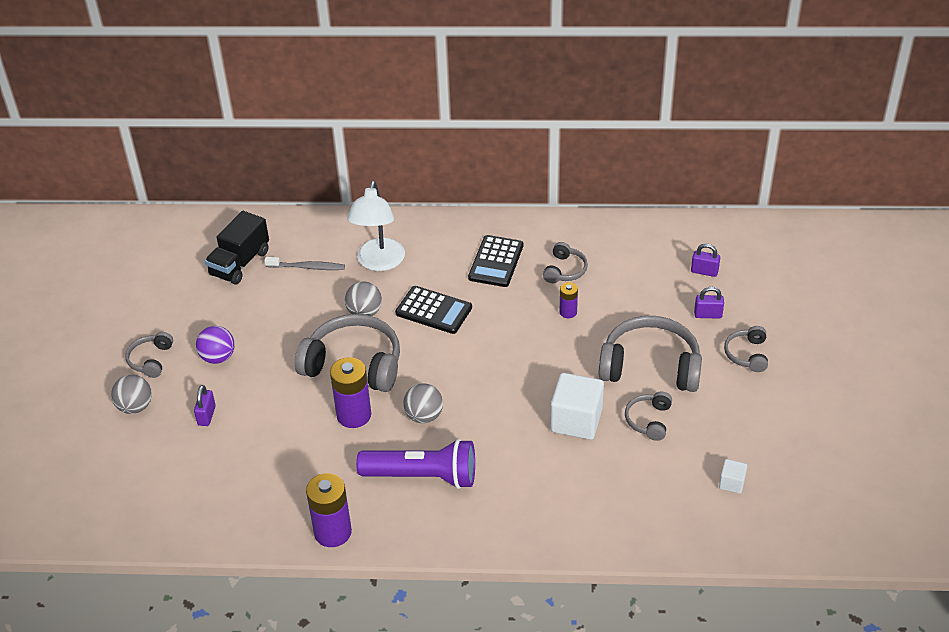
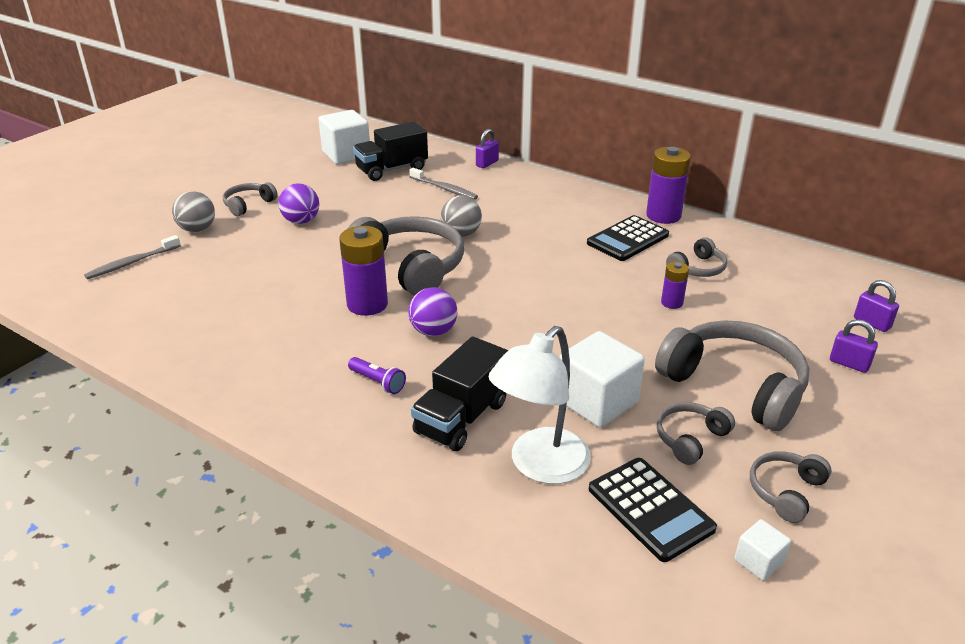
camera: 30 degrees right, 10 degrees down
purple padlock [194,385,216,426] -> purple padlock moved to [476,129,499,168]
purple battery [306,473,352,547] -> purple battery moved to [646,147,691,224]
white lamp [347,181,405,271] -> white lamp moved to [489,326,591,484]
purple flashlight [356,439,475,489] -> purple flashlight [348,357,406,394], size x0.43
black calculator [395,286,472,334] -> black calculator moved to [589,458,717,562]
grey ball [403,383,443,423] -> purple ball [408,287,457,336]
grey headphones [724,326,768,372] -> grey headphones moved to [750,451,831,523]
none -> grey toothbrush [84,235,181,279]
none -> white cube [318,110,370,164]
none -> black truck [411,336,508,451]

